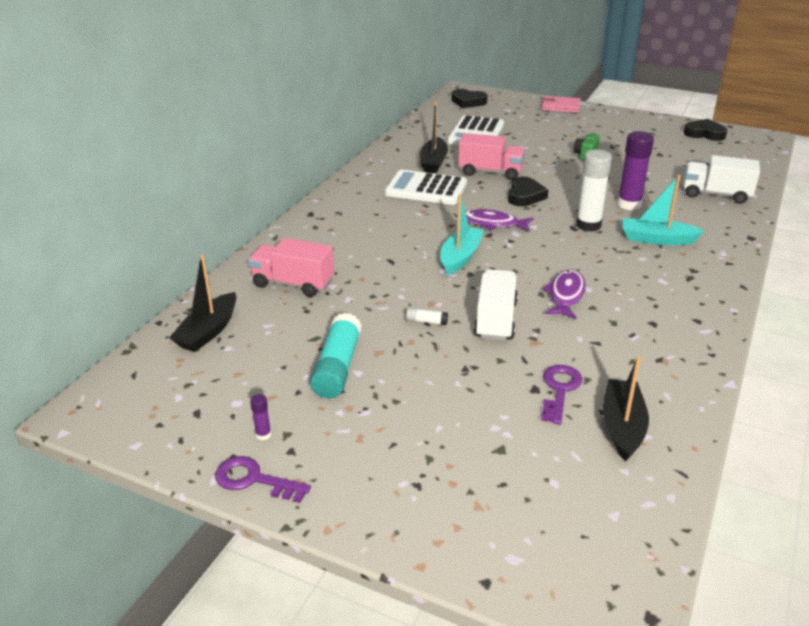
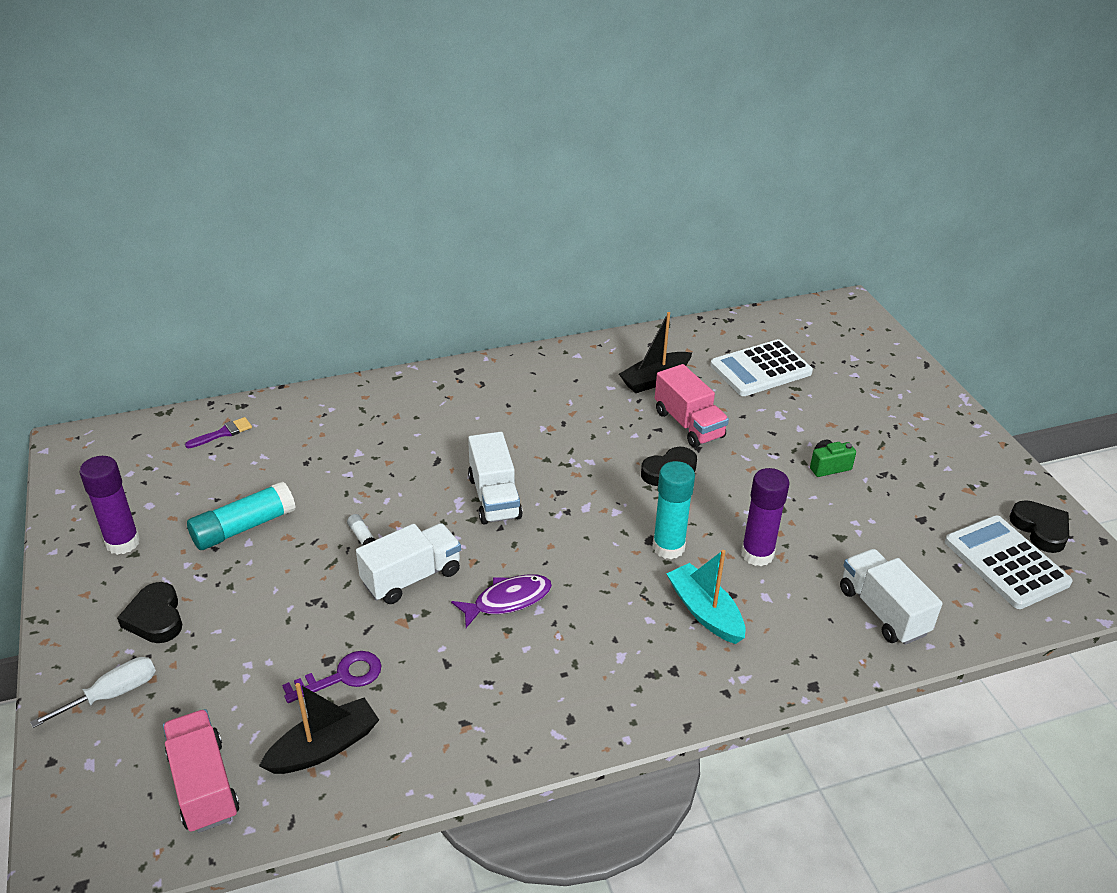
camera: 45 degrees right, 5 degrees up
black boat [169,254,236,352] -> purple brush [185,417,252,448]
purple key [215,456,311,503] -> none
pink truck [248,238,334,297] -> pink truck moved to [163,709,239,833]
purple glue stick [250,394,271,441] -> purple glue stick [79,456,140,555], size x2.28
white calculator [385,170,467,205] -> white calculator moved to [945,515,1073,609]
turquoise boat [440,194,484,275] -> white truck [468,432,523,524]
black heart [451,89,488,108] -> black heart moved to [117,582,182,643]
purple fish [465,209,534,232] -> none
pink wallet [542,96,581,113] -> none
white glue stick [576,149,612,232] -> turquoise glue stick [653,461,695,559]
none -> white screwdriver [30,657,156,728]

